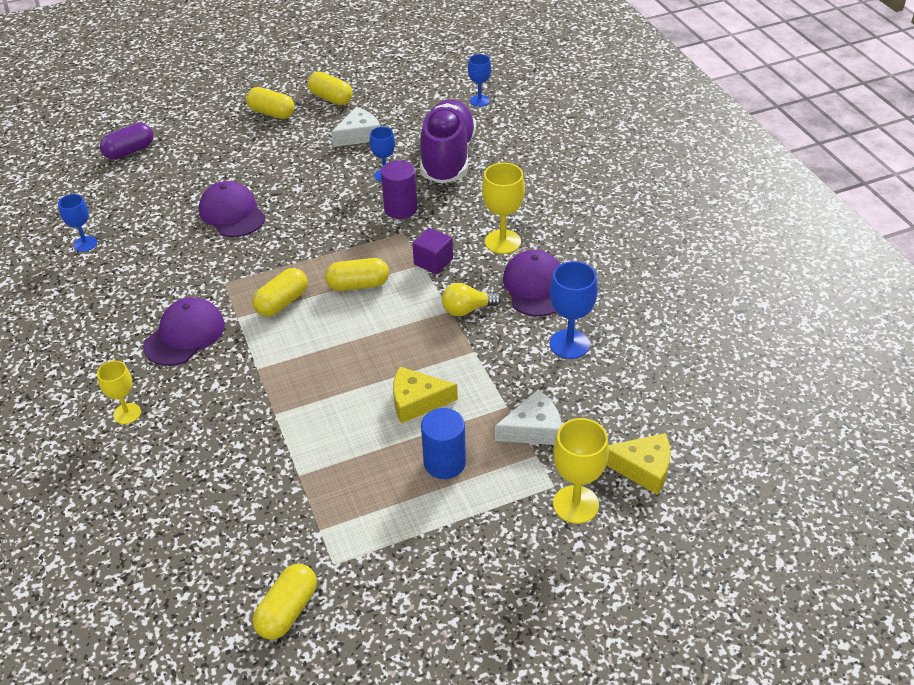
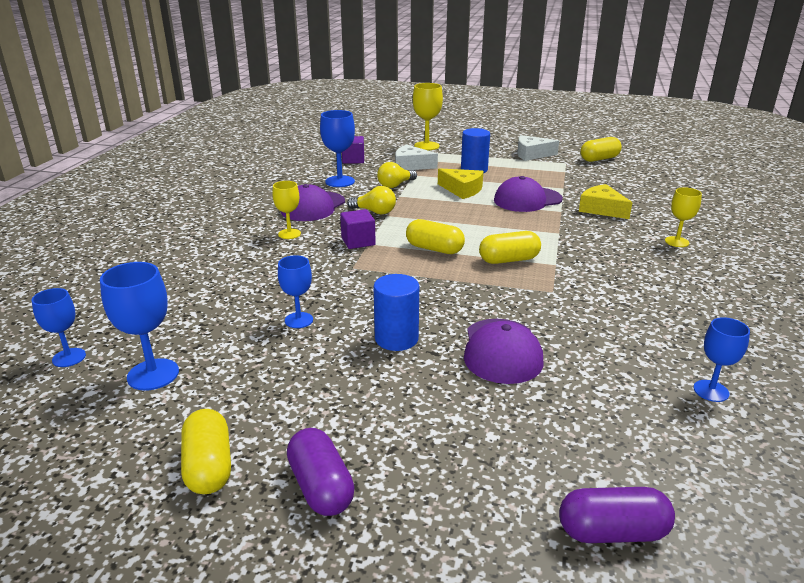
camera: 145 degrees left, 15 degrees down
purple cap [143,297,225,366] -> purple cap moved to [494,176,563,212]
yellow capsule [246,87,295,119] -> purple capsule [287,428,355,516]
white cheese [331,107,380,147] -> white cheese moved to [517,135,559,161]
purple cylinder [381,160,417,219] -> none
purple shoe [420,99,476,184] -> none
yellow goblet [482,163,525,254] -> yellow goblet [272,181,301,239], size x0.65
yellow cheese [606,433,670,495] -> yellow cheese moved to [579,184,632,219]
none -> blue goblet [100,262,179,391]
none -> purple cube [342,136,364,164]
none -> blue cylinder [374,274,419,351]
none -> yellow light bulb [377,162,417,188]

